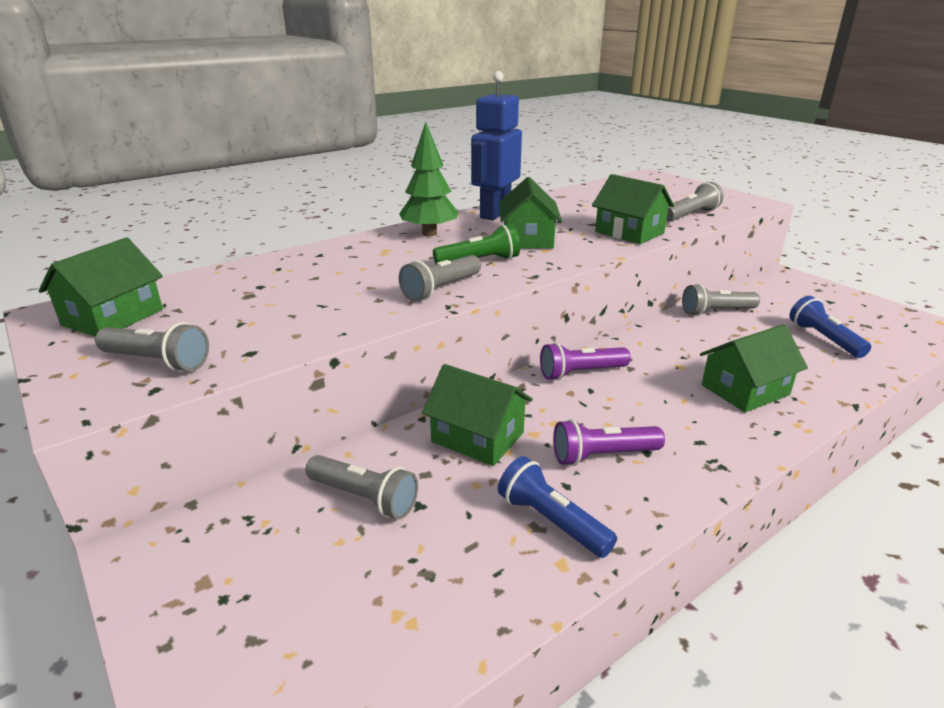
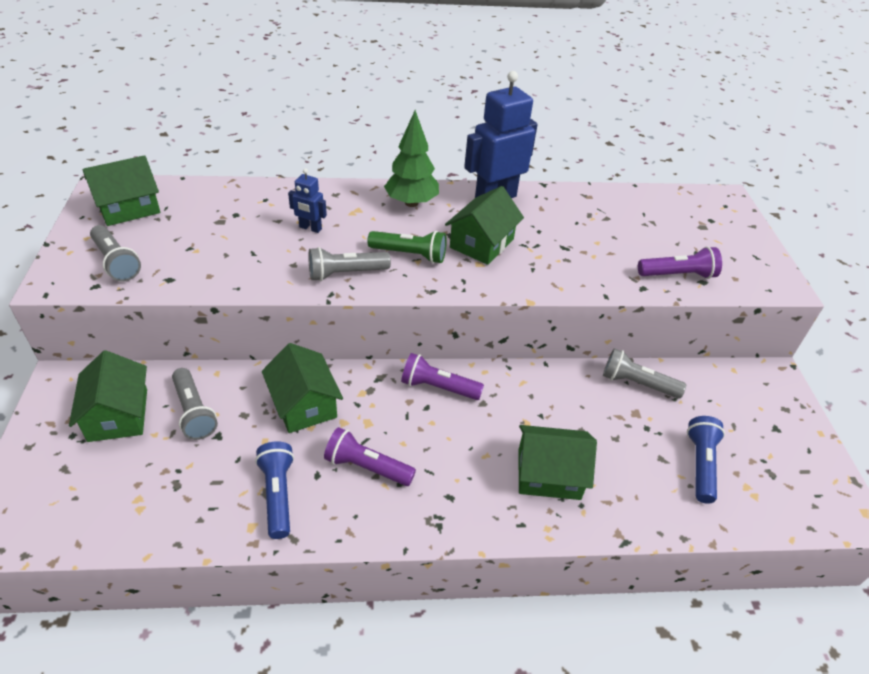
camera: 30 degrees right, 15 degrees up
green house [592,174,674,244] -> green house moved to [69,350,147,442]
grey flashlight [666,182,723,221] -> purple flashlight [638,246,722,279]
none -> blue robot [288,168,327,233]

